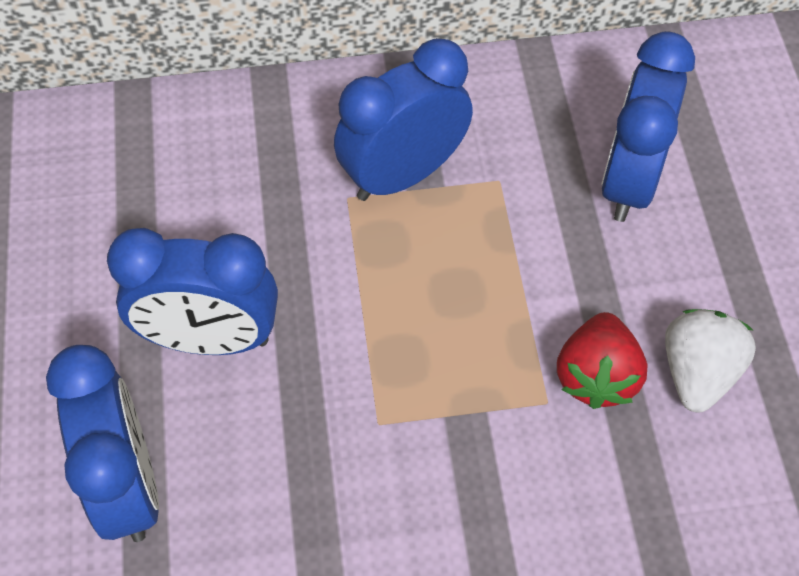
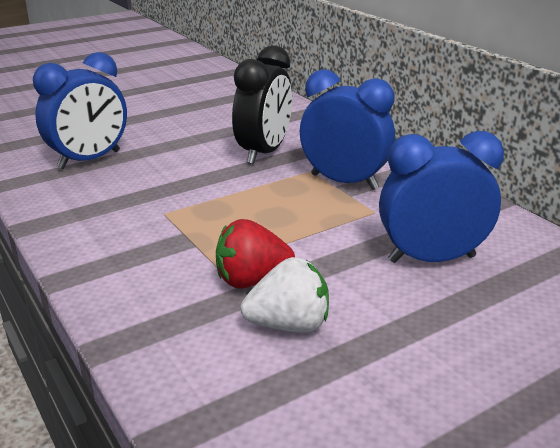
camera: 65 degrees right, 30 degrees down
blue clock [107,228,278,355] -> none
none -> black clock [232,45,292,164]

